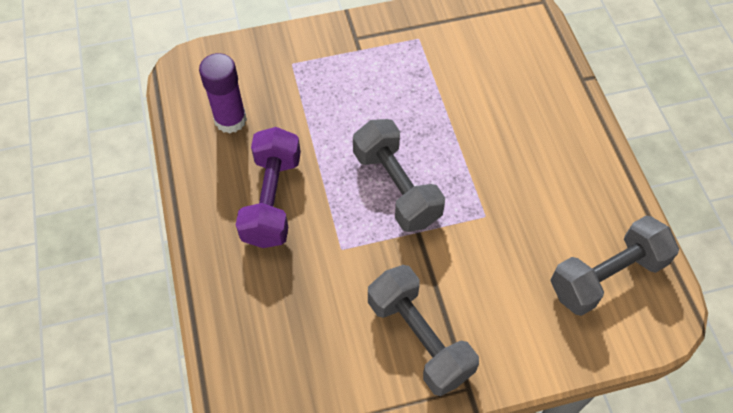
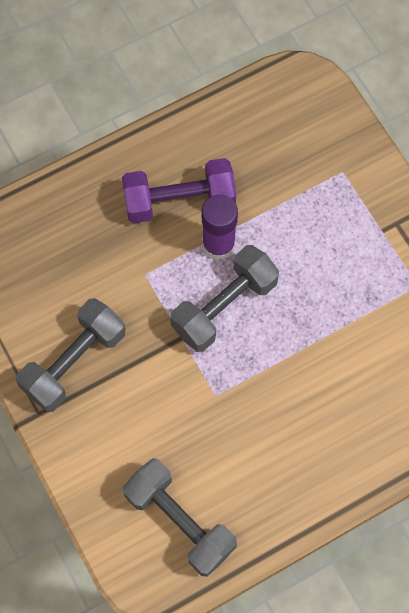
camera: 75 degrees right, 10 degrees up
purple glue stick [199,53,247,133] -> purple glue stick moved to [202,195,238,260]

